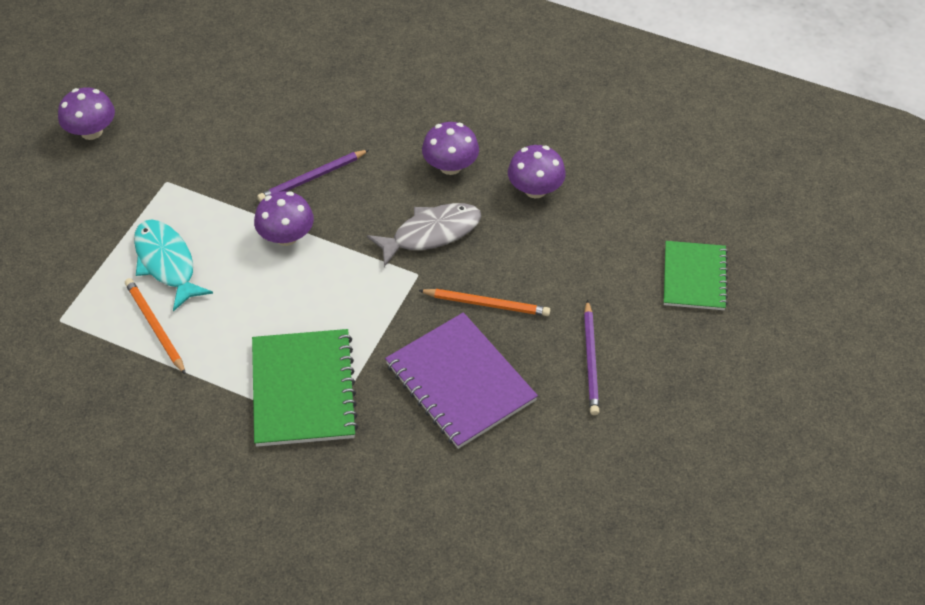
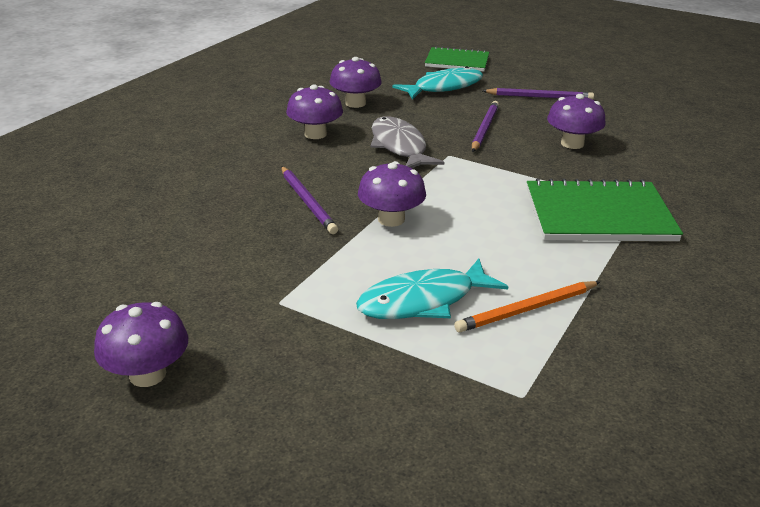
camera: 85 degrees left, 20 degrees down
purple notebook [385,312,538,449] -> purple mushroom [547,94,606,149]
orange pencil [418,289,550,316] -> purple pencil [472,101,499,152]
none -> turquoise fish [392,66,483,100]

